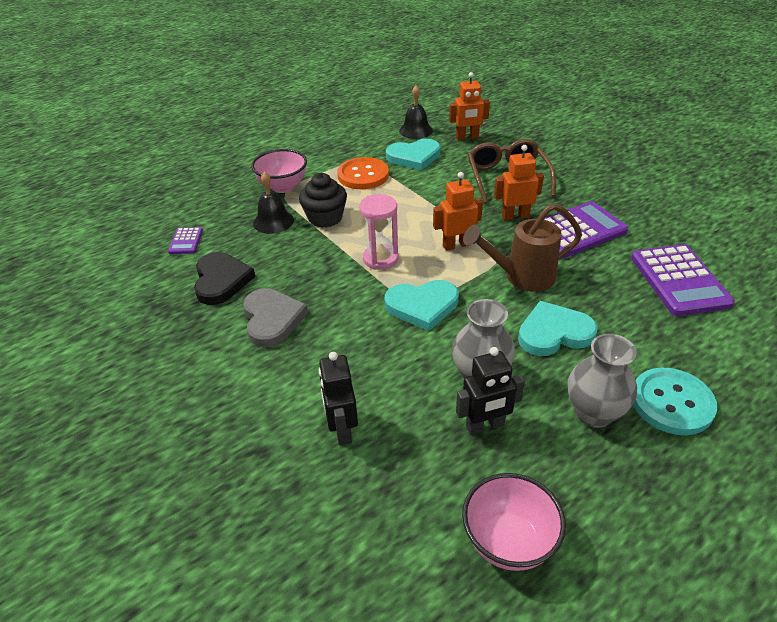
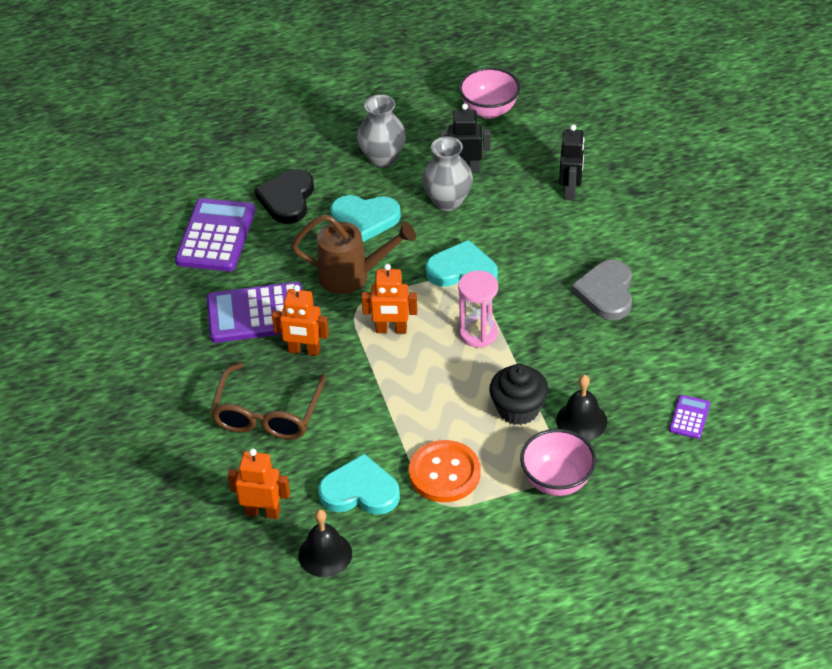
camera: 160 degrees left, 5 degrees up
black heart [194,252,255,305] -> black heart moved to [254,169,314,224]
turquoise button [633,368,717,435] -> none

